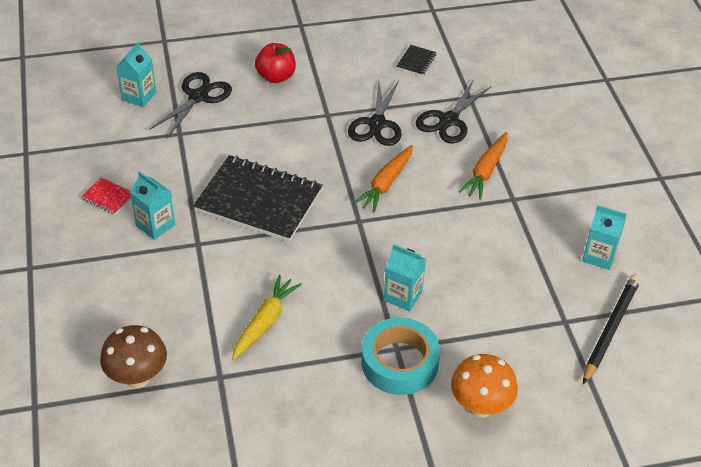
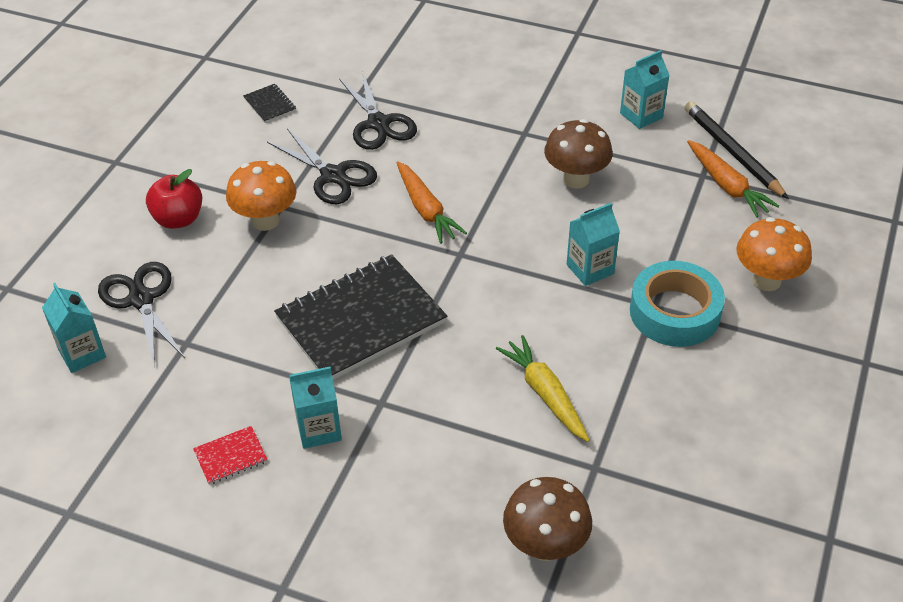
camera: 55 degrees left, 0 degrees up
orange carrot [458,132,508,200] -> orange carrot moved to [687,140,779,218]
none -> orange mushroom [226,161,296,231]
none -> brown mushroom [544,119,613,189]

